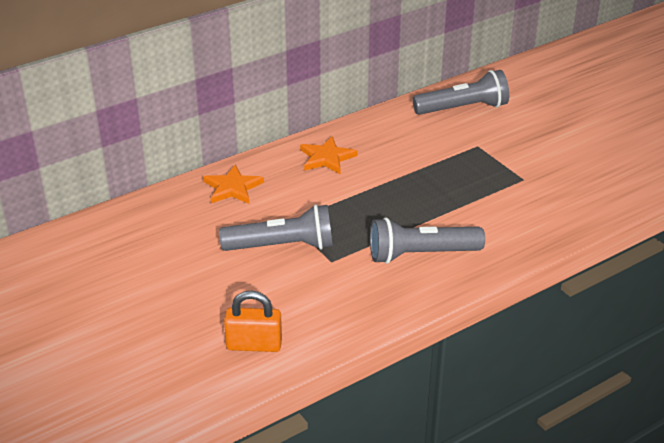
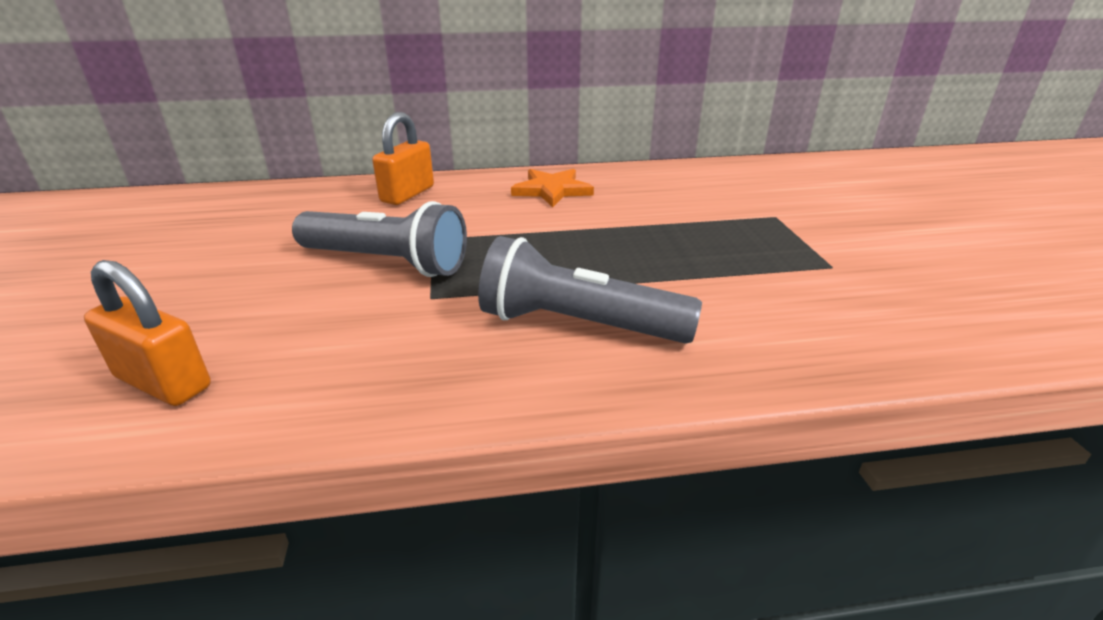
camera: 25 degrees right, 5 degrees down
orange star [203,164,264,204] -> orange padlock [372,112,434,205]
grey flashlight [412,70,509,115] -> none

